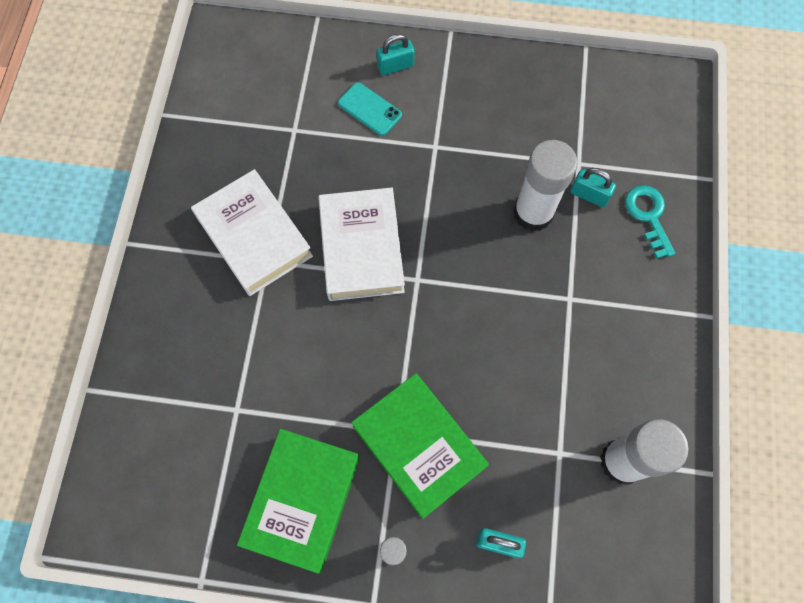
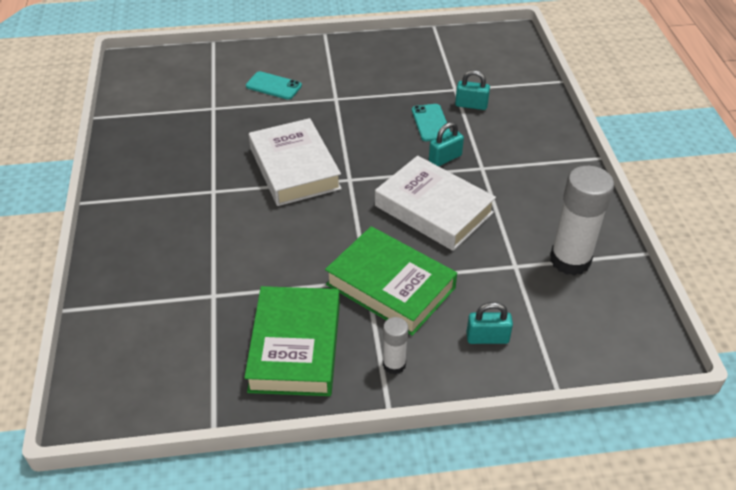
camera: 15 degrees left, 25 degrees down
white book [191,169,313,296] -> white book moved to [375,156,496,251]
turquoise padlock [377,34,414,75] -> turquoise padlock moved to [429,122,464,166]
white glue stick [513,140,578,231] -> turquoise phone [412,104,450,141]
turquoise key [625,185,676,259] -> none

